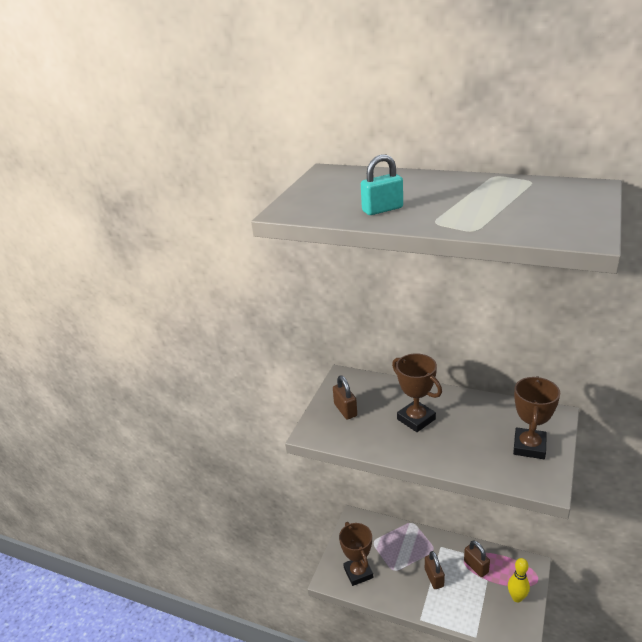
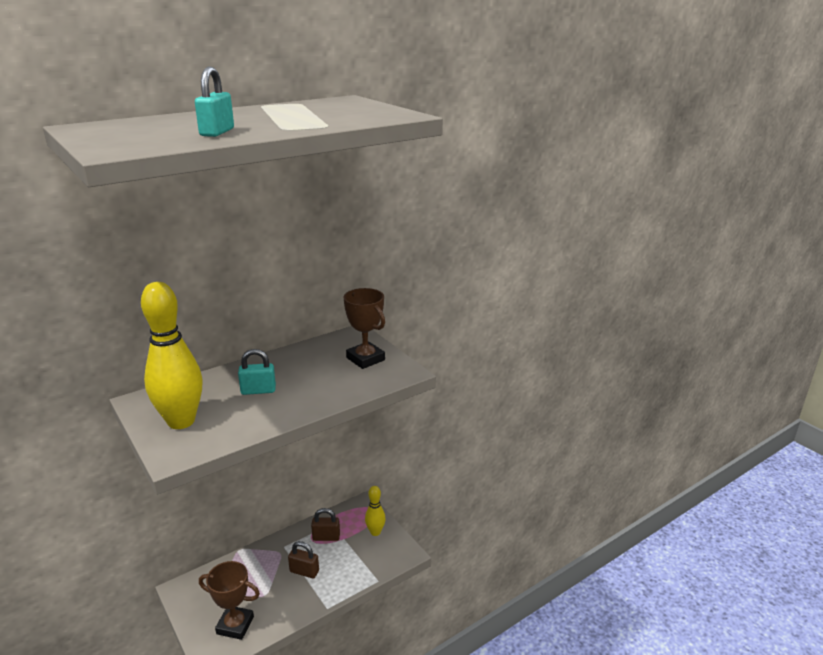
camera: 60 degrees left, 5 degrees down
brown padlock [333,376,357,419] -> yellow bowling pin [141,282,203,429]
brown trophy [392,353,442,432] -> turquoise padlock [238,349,276,395]

